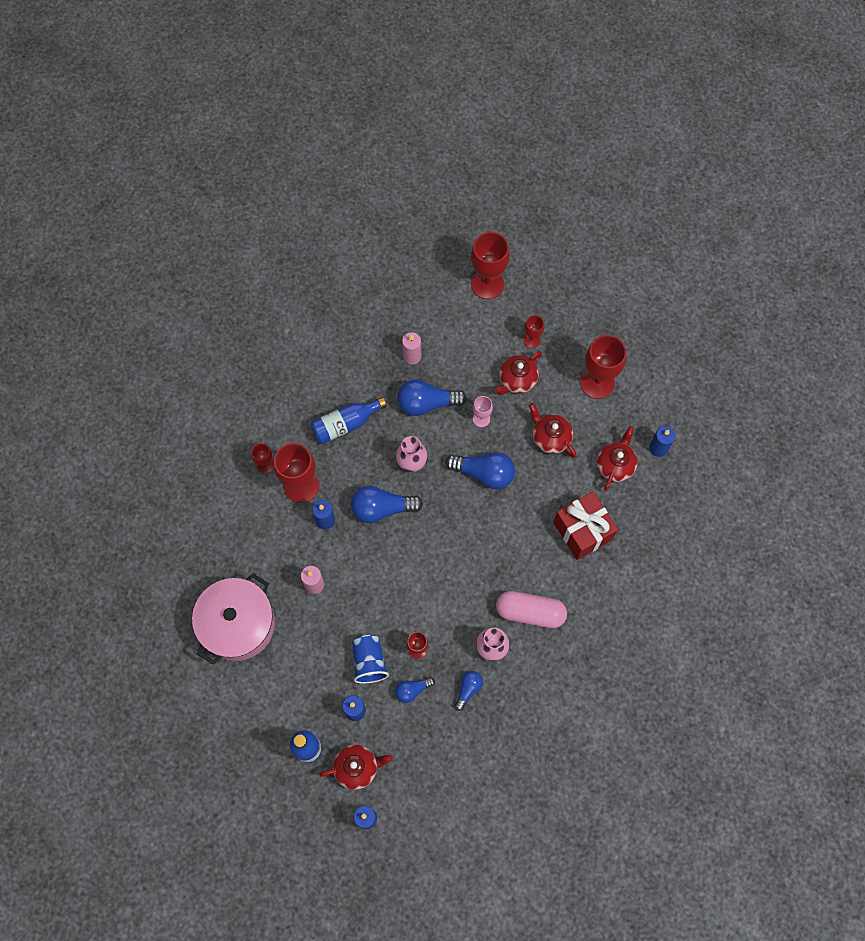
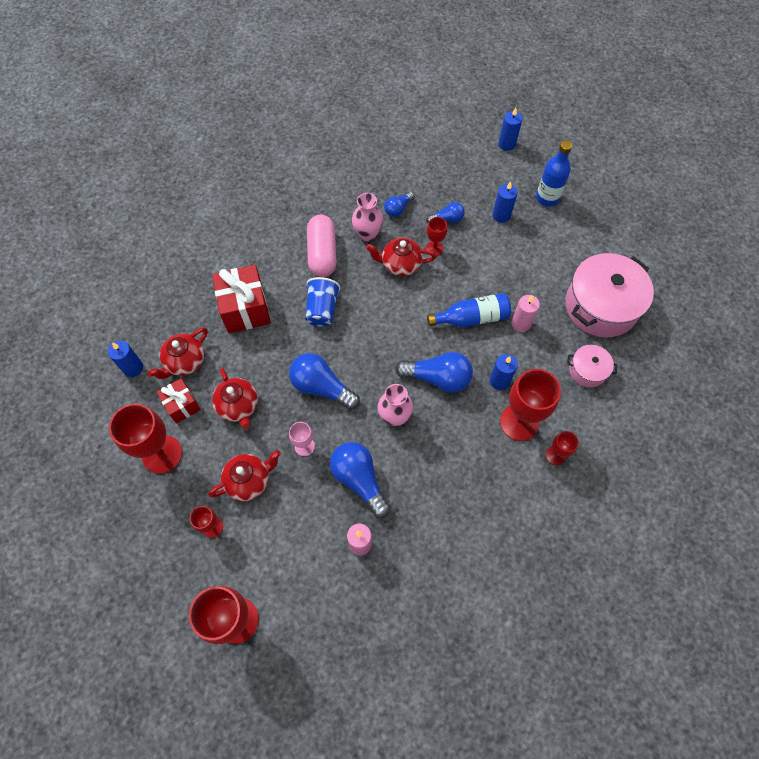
camera: 165 degrees left, 5 degrees down
blue bottle [310,397,387,444] -> blue bottle moved to [427,293,511,327]
red teapot [319,744,393,790] -> red teapot moved to [366,237,436,276]
blue cup [352,635,389,683] -> blue cup moved to [305,277,340,326]
blue light bulb [397,379,467,416] -> blue light bulb turned 135 degrees counterclockwise [330,442,390,518]
pink capsule [496,591,567,628] -> pink capsule turned 60 degrees clockwise [307,215,337,277]
none -> red gift [157,378,201,424]
none -> pink pot [567,345,618,387]

